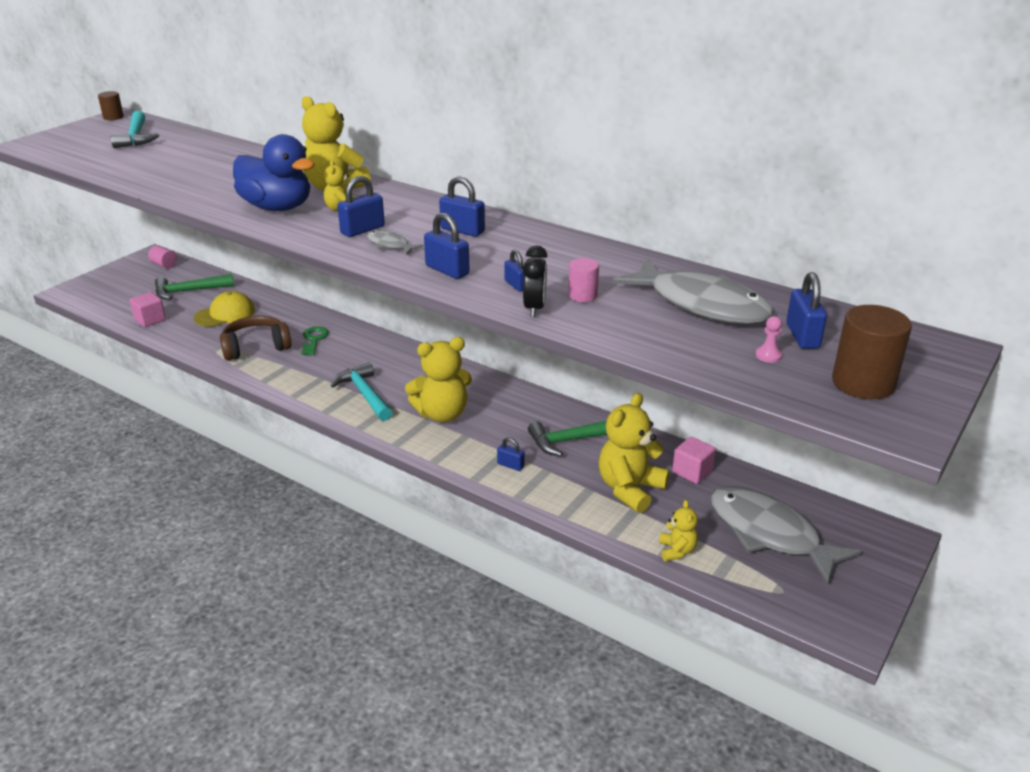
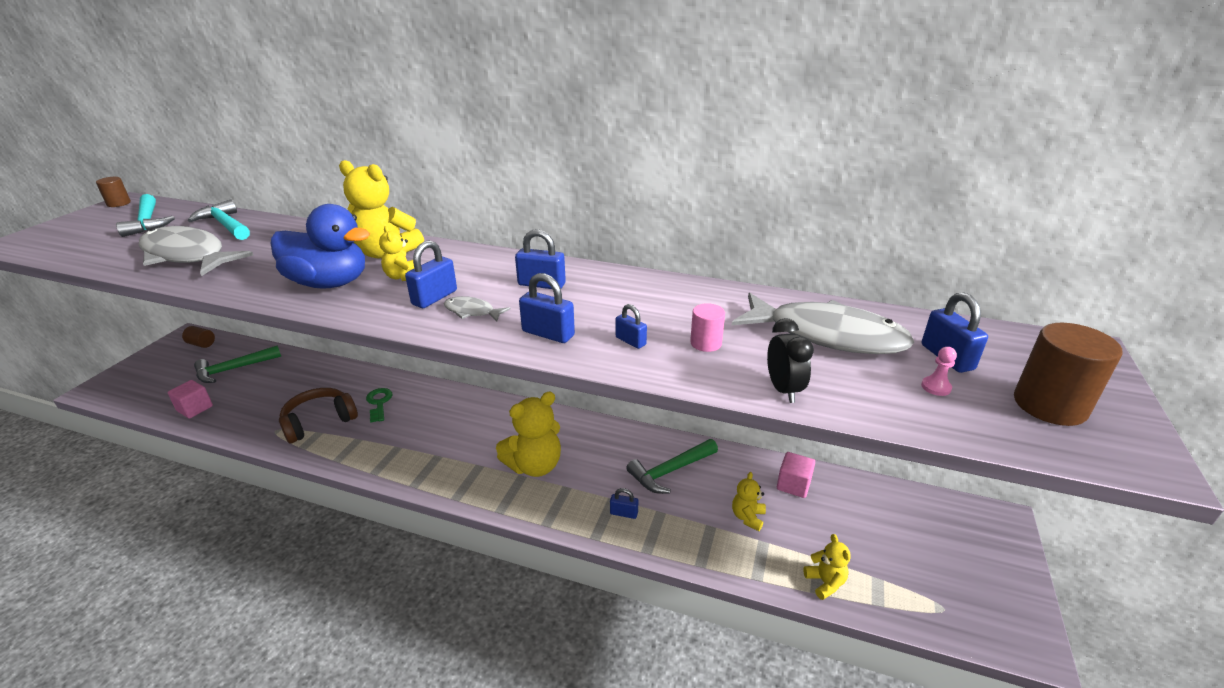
camera: 15 degrees left, 0 degrees up
pink cylinder [148,245,177,268] -> brown cylinder [182,326,215,348]
yellow cap [194,291,255,327] -> none
turquoise hammer [331,362,393,421] -> turquoise hammer moved to [188,200,250,240]
black clock [523,245,547,317] -> black clock moved to [767,318,814,403]
yellow teddy bear [599,393,669,513] -> yellow teddy bear [732,472,766,531], size x0.51
grey fish [711,486,861,584] -> grey fish moved to [138,226,253,276]

